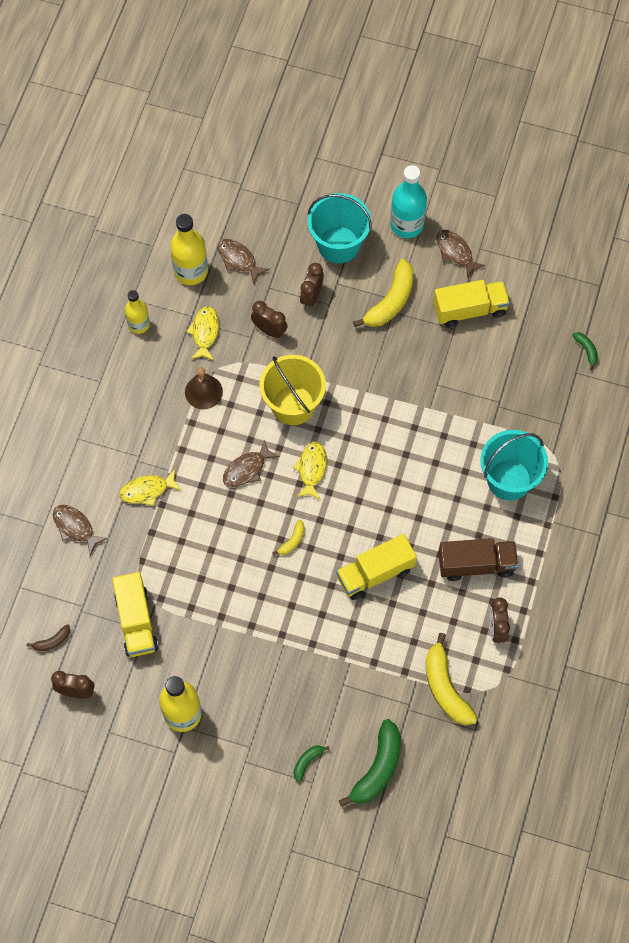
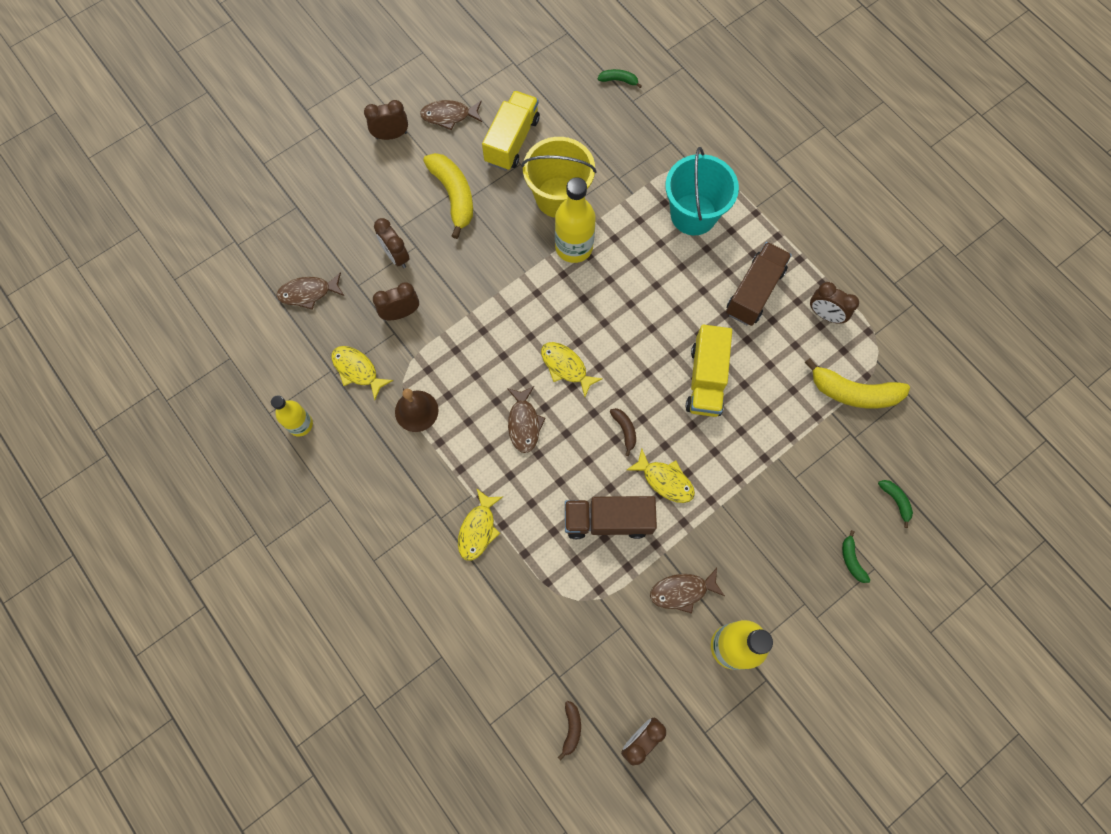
camera: 55 degrees left, 5 degrees up
brown fish [53,505,108,556] -> brown fish moved to [650,568,725,614]
yellow truck [112,572,158,657] -> none
yellow bottle [170,214,208,285] -> yellow bottle moved to [555,177,596,263]
yellow bucket [260,355,326,425] -> yellow bucket moved to [522,137,596,218]
yellow banana [272,520,305,555] -> brown banana [610,408,636,456]
turquoise bucket [307,193,372,263] -> none
green banana [339,719,401,807] -> green banana [878,480,913,528], size x0.48
turquoise bottle [390,165,427,238] -> brown clock [364,100,408,140]
none -> brown truck [565,496,657,539]
none -> yellow fish [627,448,695,503]

